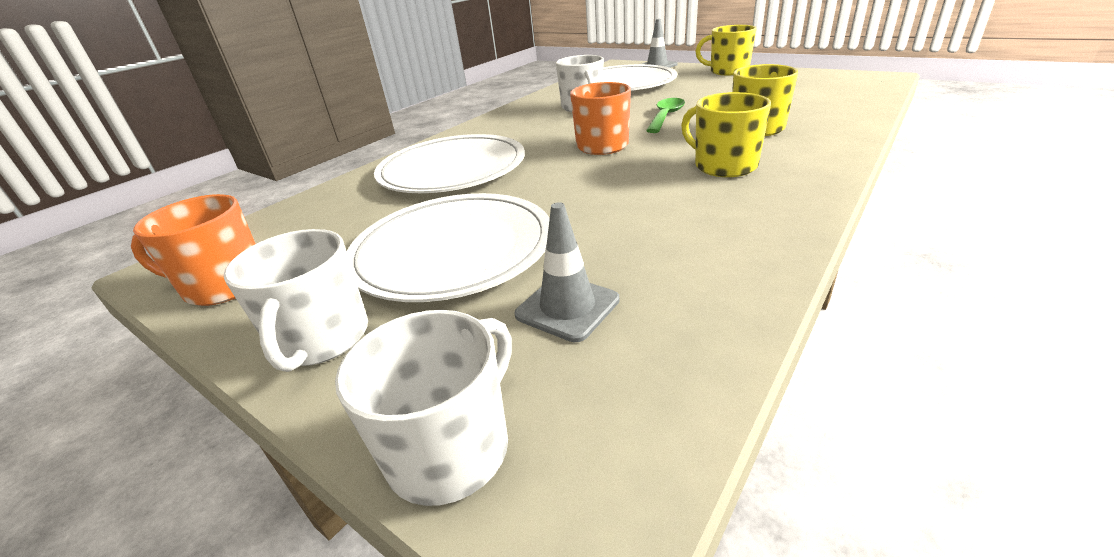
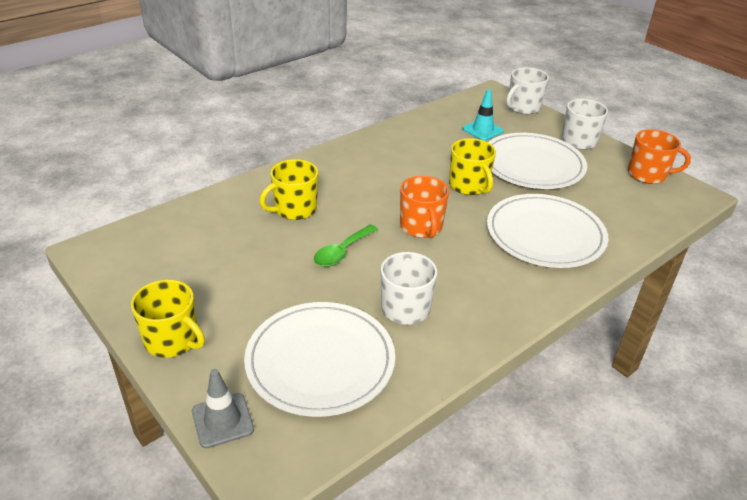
camera: 170 degrees left, 5 degrees up
grey traffic cone [514,202,620,342] -> turquoise traffic cone [462,89,504,141]
yellow mug [681,92,771,177] -> yellow mug moved to [449,138,496,195]

